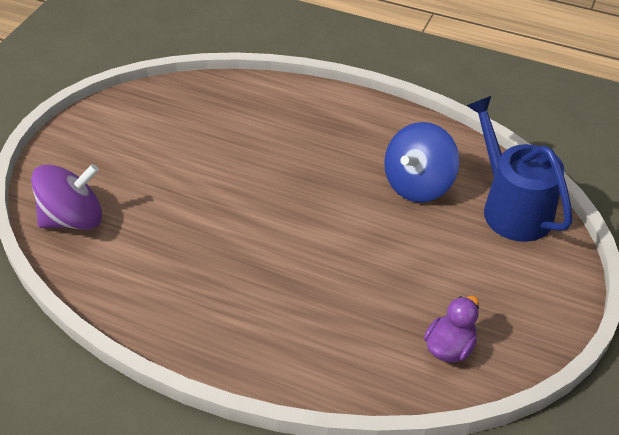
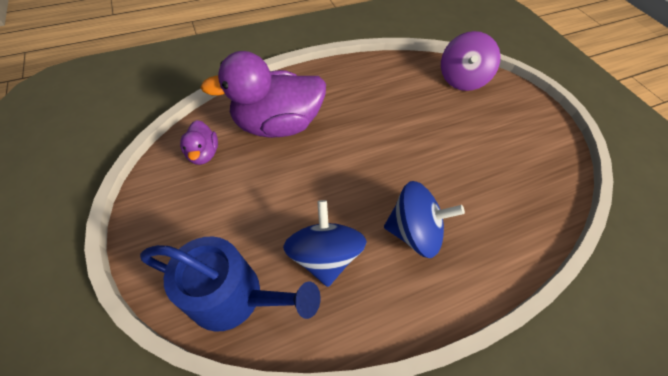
camera: 130 degrees right, 10 degrees up
none -> purple duck [200,51,326,138]
none -> blue spinning top [384,181,465,258]

